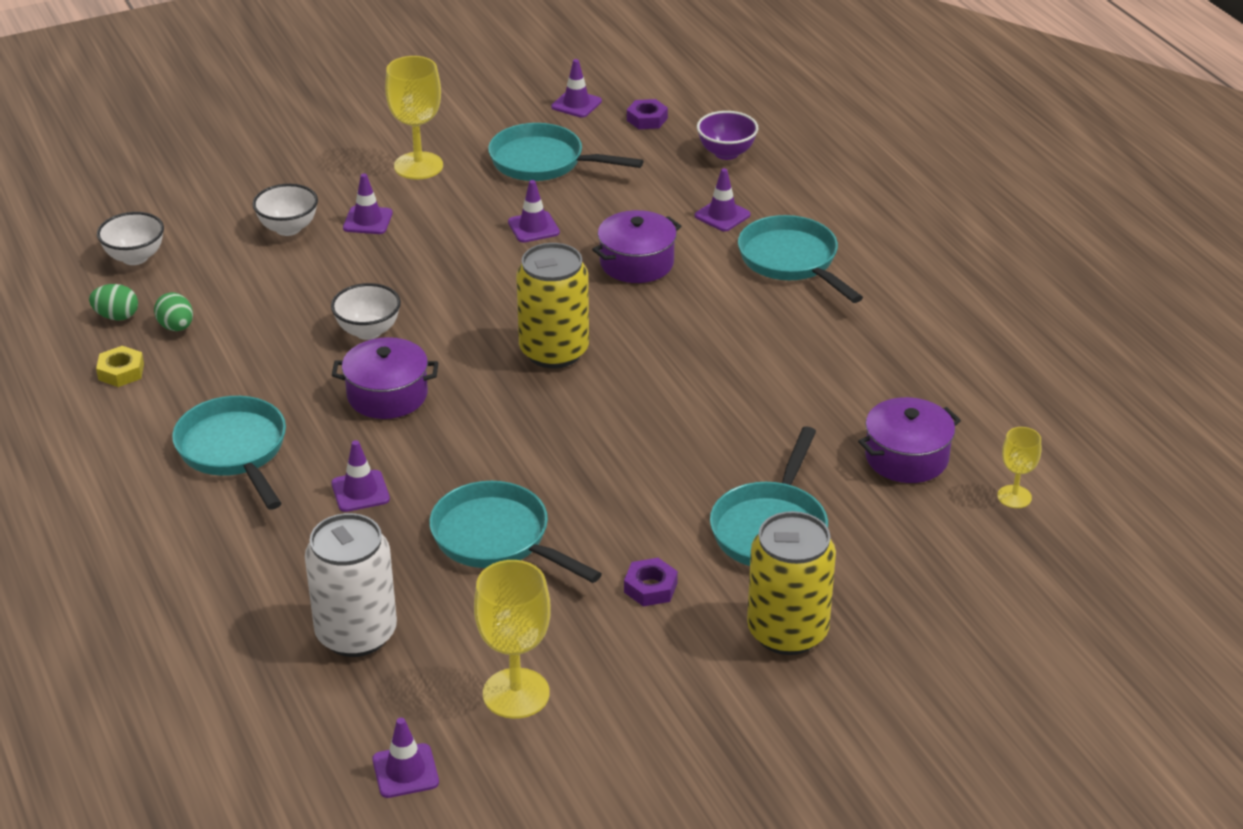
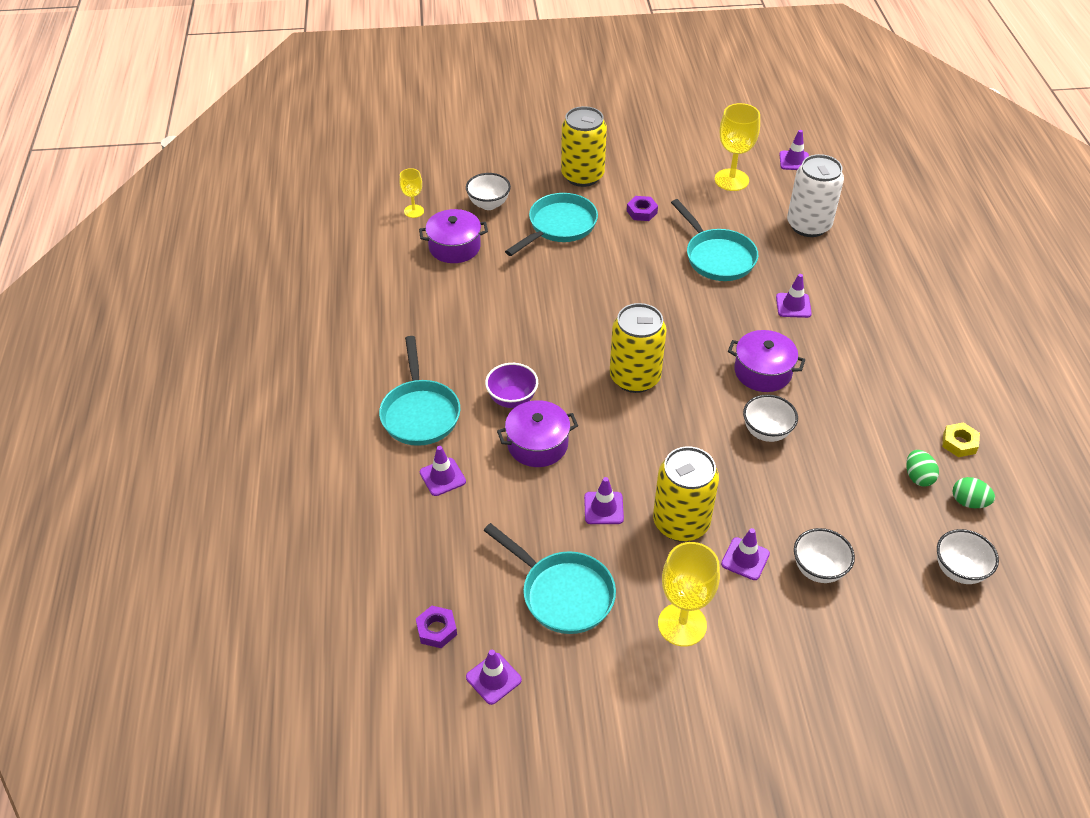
camera: 160 degrees left, 10 degrees up
turquoise pan [172,396,286,510] -> none
purple bowl [697,111,758,160] -> purple bowl moved to [485,363,538,408]
none -> white bowl [466,173,511,210]
none -> yellow can [653,446,719,542]

